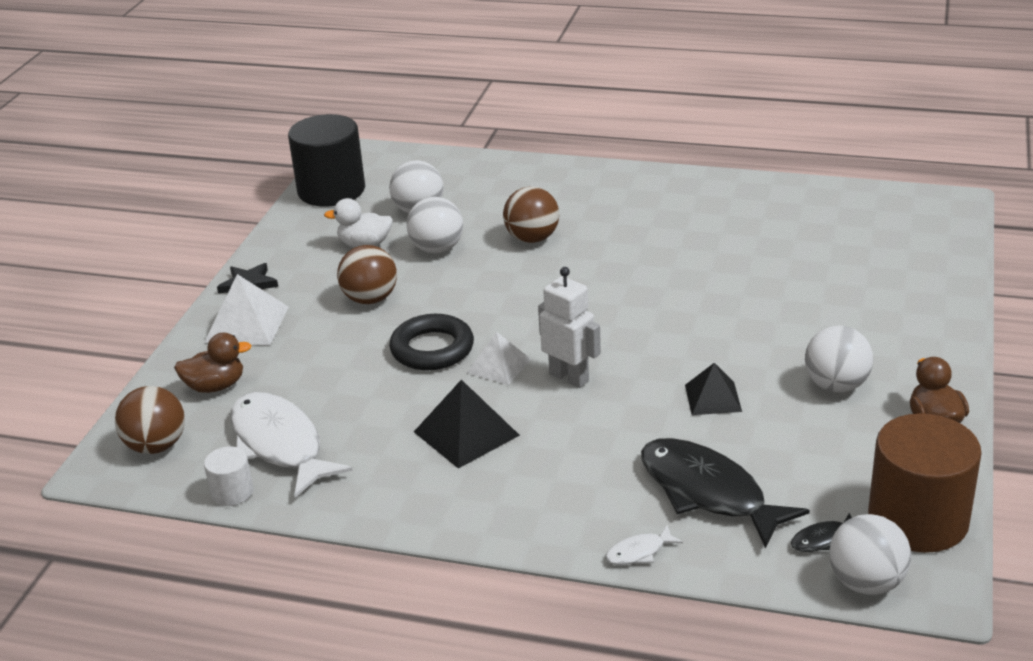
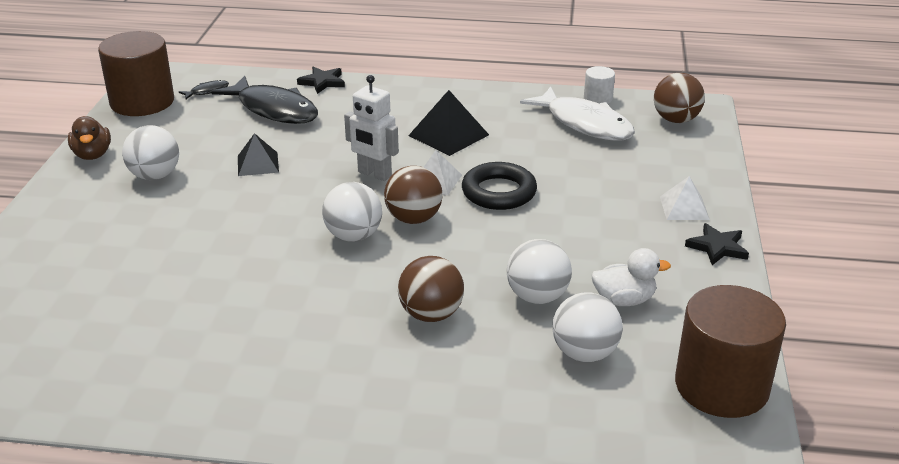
camera: 170 degrees right, 0 degrees up
brown duck [174,333,252,393] -> none
white pyramid [204,274,289,345] -> white pyramid [660,176,710,220], size x0.66
black cylinder [288,114,365,206] -> brown cylinder [675,285,786,418]
brown ball [337,245,397,304] -> brown ball moved to [384,166,443,224]
white fish [605,525,683,565] -> black star [297,67,345,94]
white ball [829,514,911,595] -> white ball moved to [322,182,382,242]

